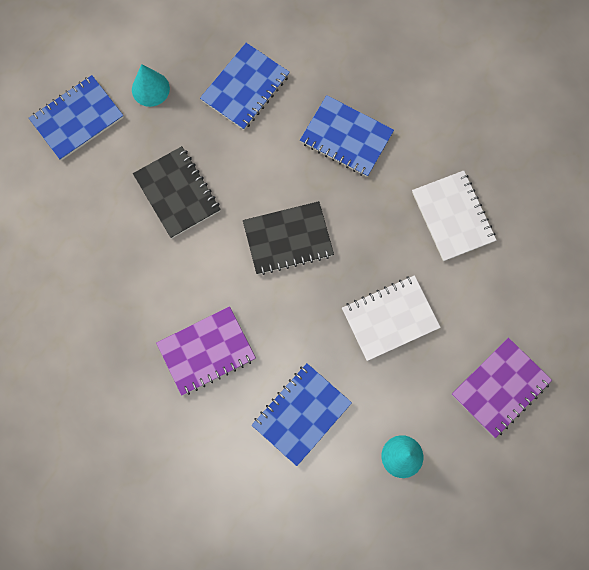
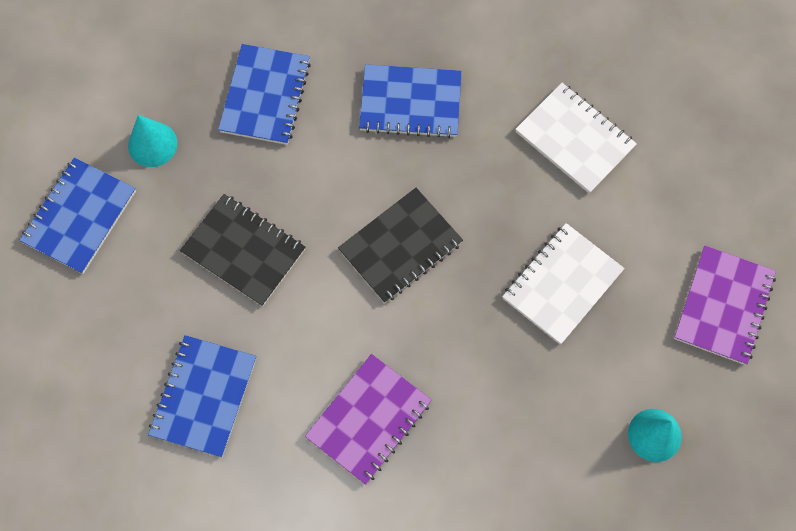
camera: 25 degrees left, 5 degrees down
blue notebook [252,363,352,466] -> blue notebook moved to [148,335,256,457]

